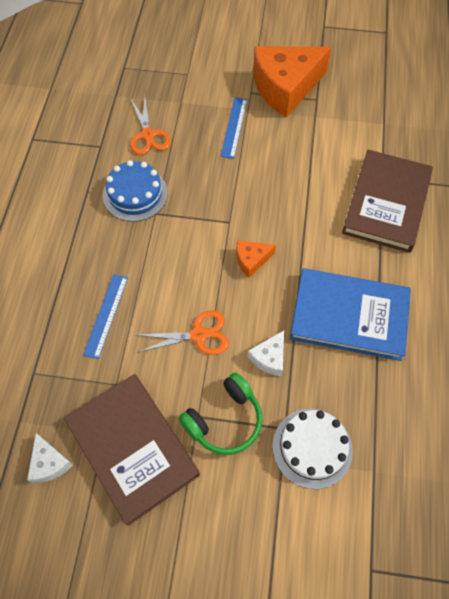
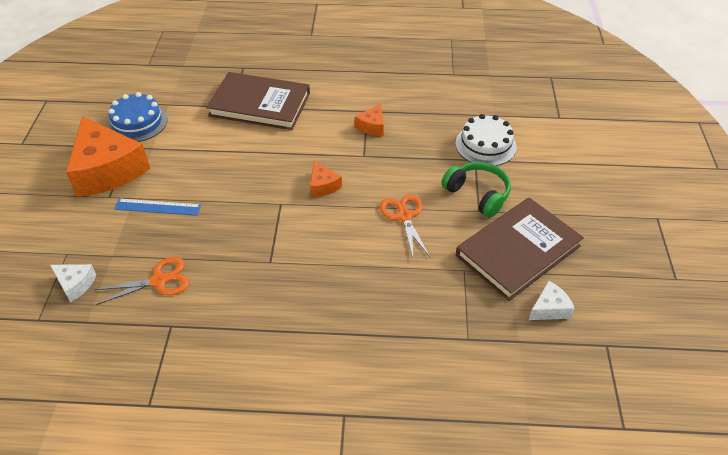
camera: 95 degrees left, 15 degrees down
blue ruler [83,274,128,359] -> none
blue cake [103,160,168,222] -> blue cake moved to [107,92,168,142]
white cheese [248,331,284,376] -> white cheese moved to [50,264,96,302]
blue book [290,268,411,361] -> orange cheese [355,103,384,136]

